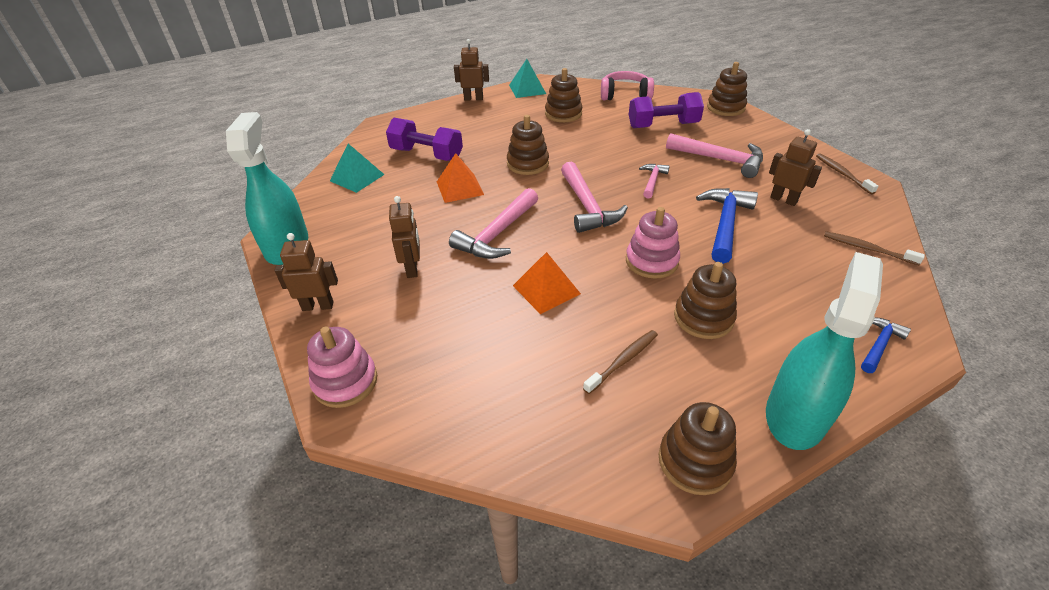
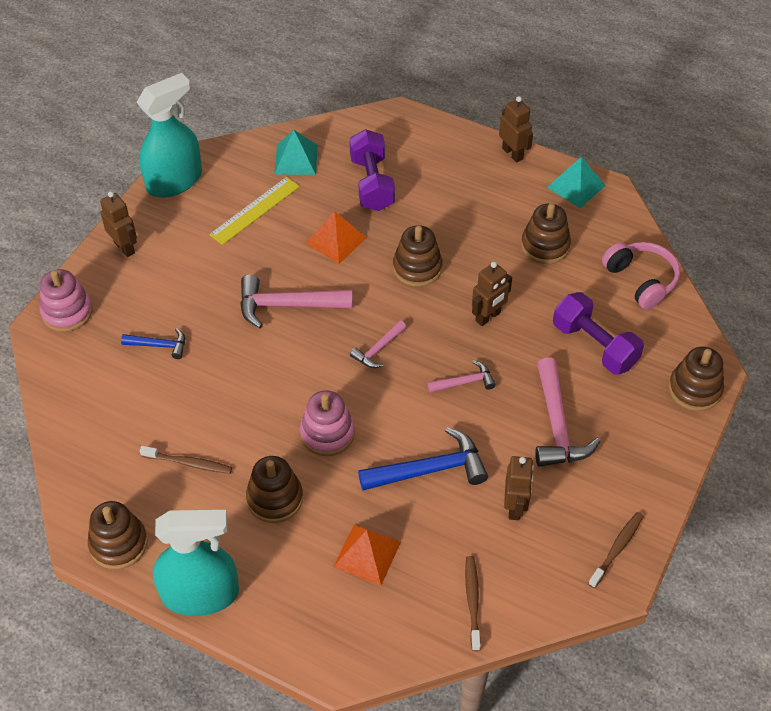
camera: 55 degrees right, 10 degrees up
brown robot [389,196,420,278] -> brown robot moved to [472,262,512,326]
orange pyramid [513,252,581,314] -> orange pyramid moved to [333,525,401,585]
pink hammer [561,161,628,233] -> pink hammer [350,320,406,368], size x0.55
blue hammer [861,317,911,373] -> blue hammer moved to [121,328,185,359]
none -> yellow ruler [209,177,300,245]

